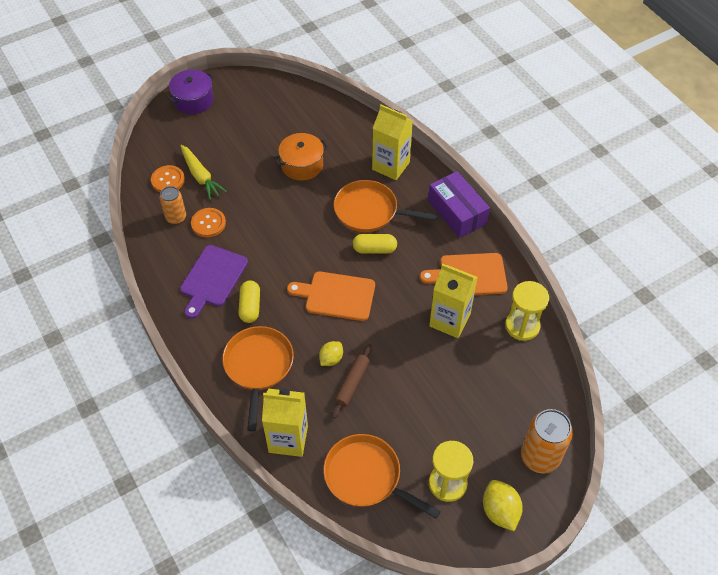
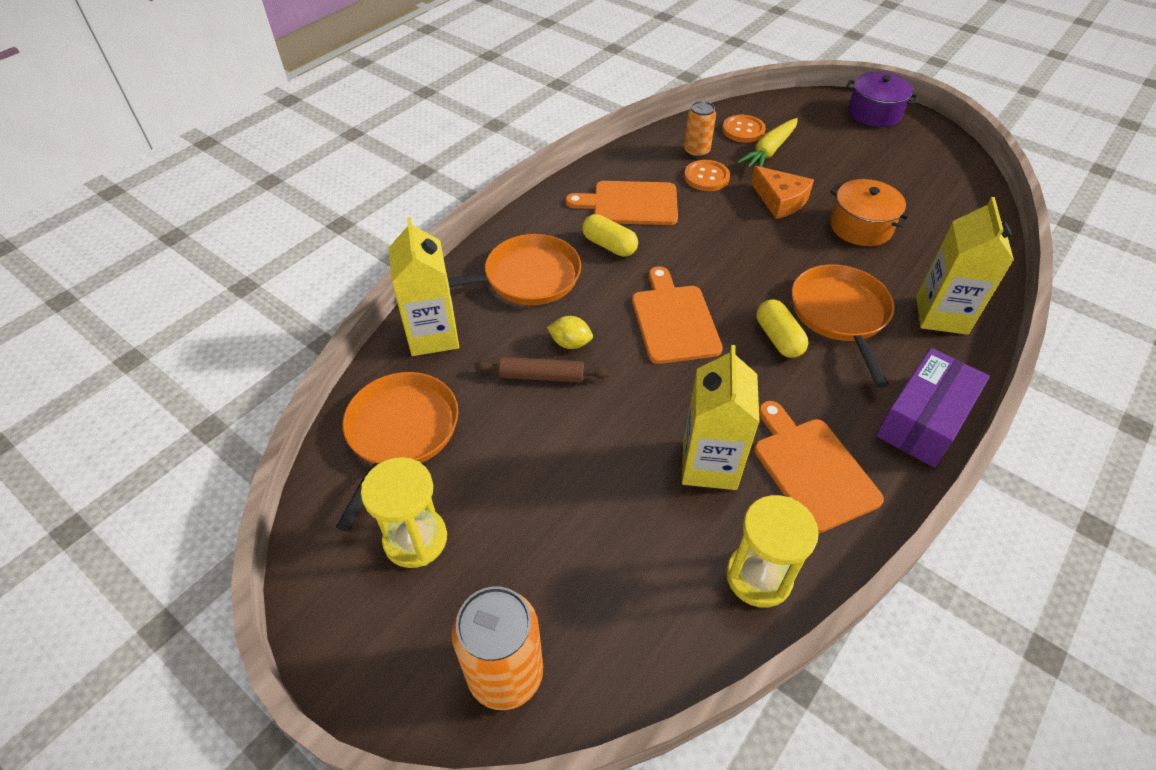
camera: 70 degrees right, 5 degrees down
purple cutting board [180,245,248,319] -> orange cutting board [566,181,678,225]
yellow capsule [239,280,260,323] -> yellow capsule turned 60 degrees clockwise [582,214,638,257]
yellow lemon [483,480,523,531] -> none
none -> orange cheese [751,166,814,219]

